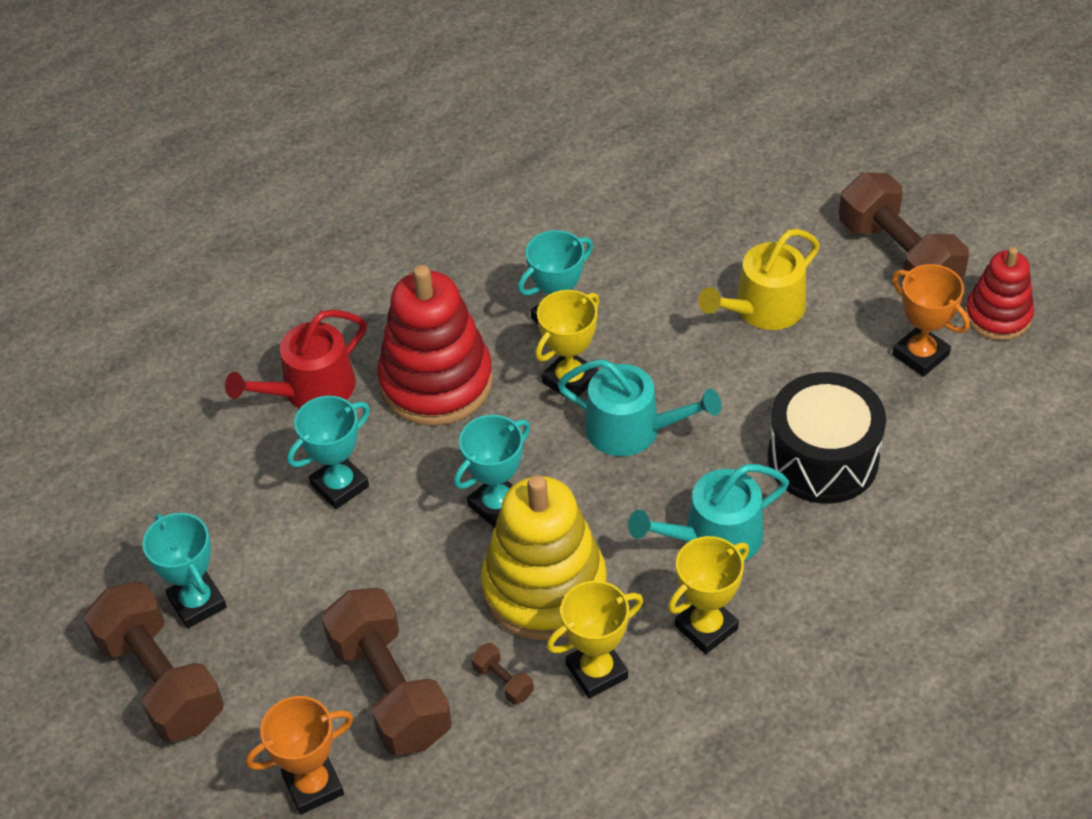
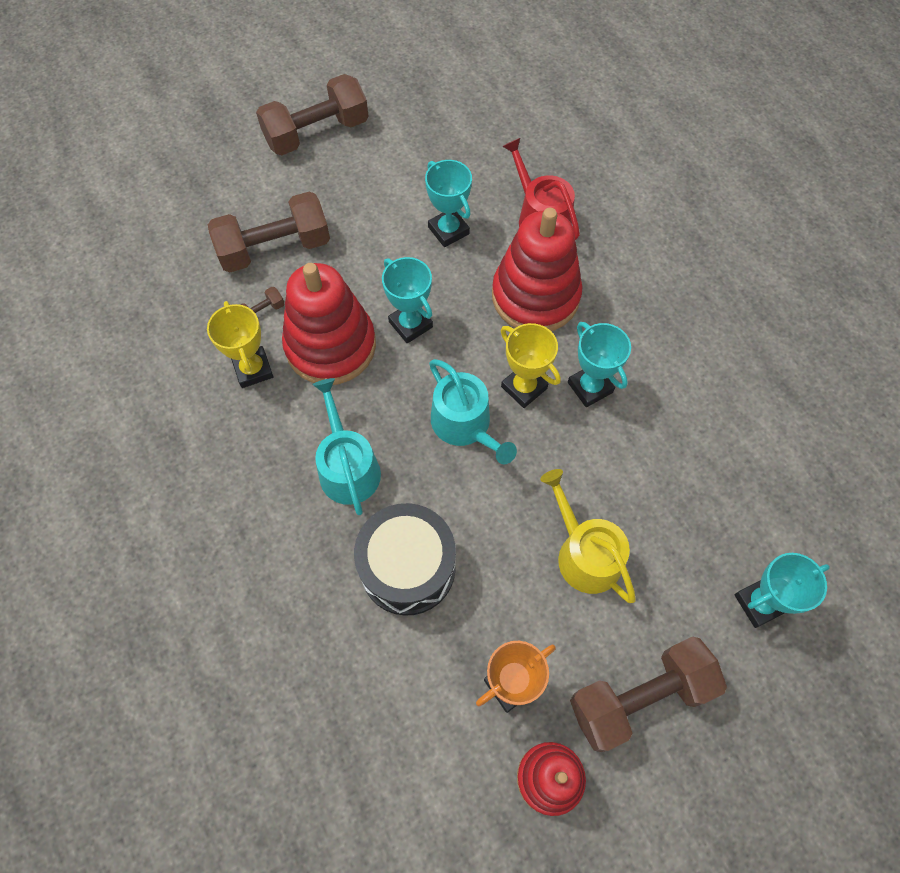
camera: 95 degrees right, 15 degrees up
turquoise trophy [142,513,227,629] -> turquoise trophy moved to [734,553,830,628]
orange trophy [246,696,353,815] -> none
yellow stacking toy [481,475,607,640] -> red stacking toy [282,263,376,385]
turquoise watering can [557,359,721,456] -> turquoise watering can turned 60 degrees counterclockwise [429,359,517,464]
yellow trophy [668,536,749,654] -> none

